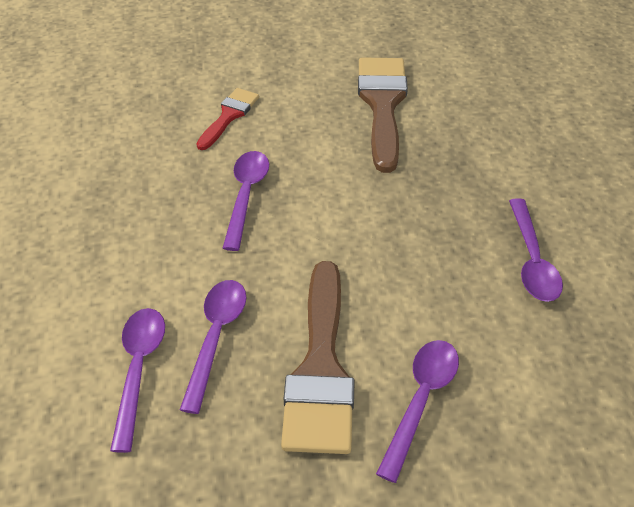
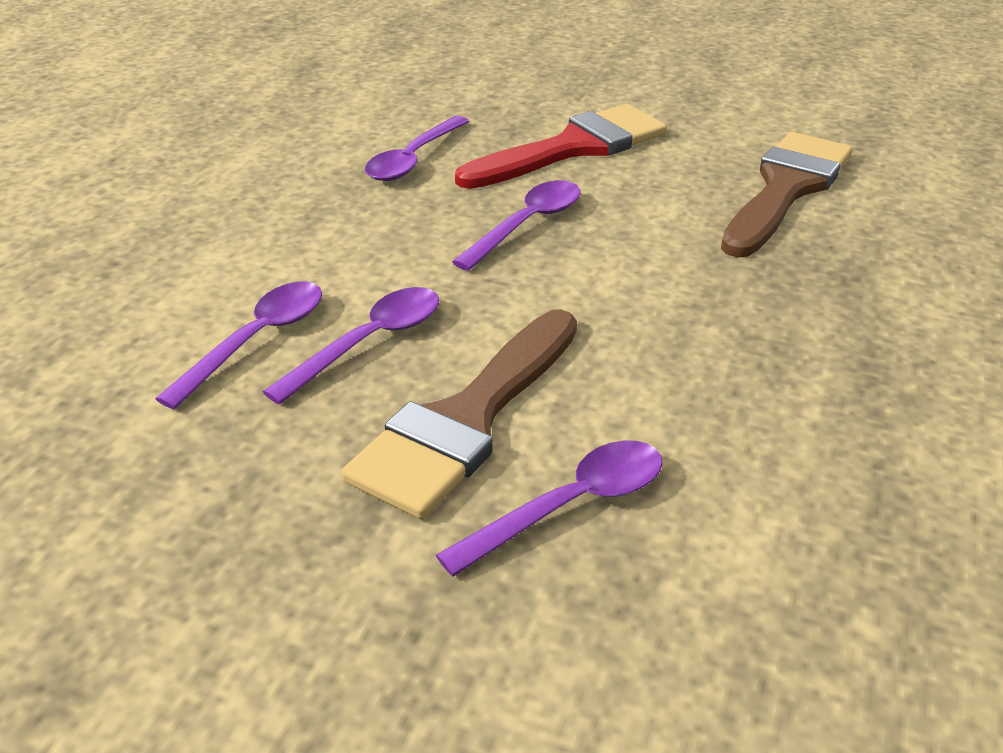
camera: 30 degrees right, 10 degrees down
red brush [196,88,259,150] -> red brush [455,104,667,189], size x1.79
purple spoon [509,198,563,302] -> purple spoon moved to [365,116,469,181]

